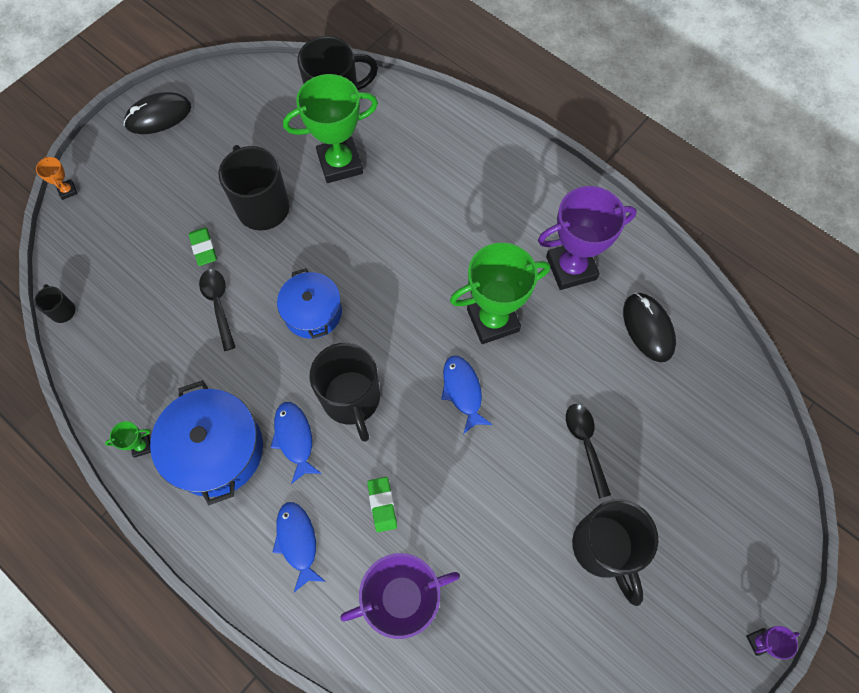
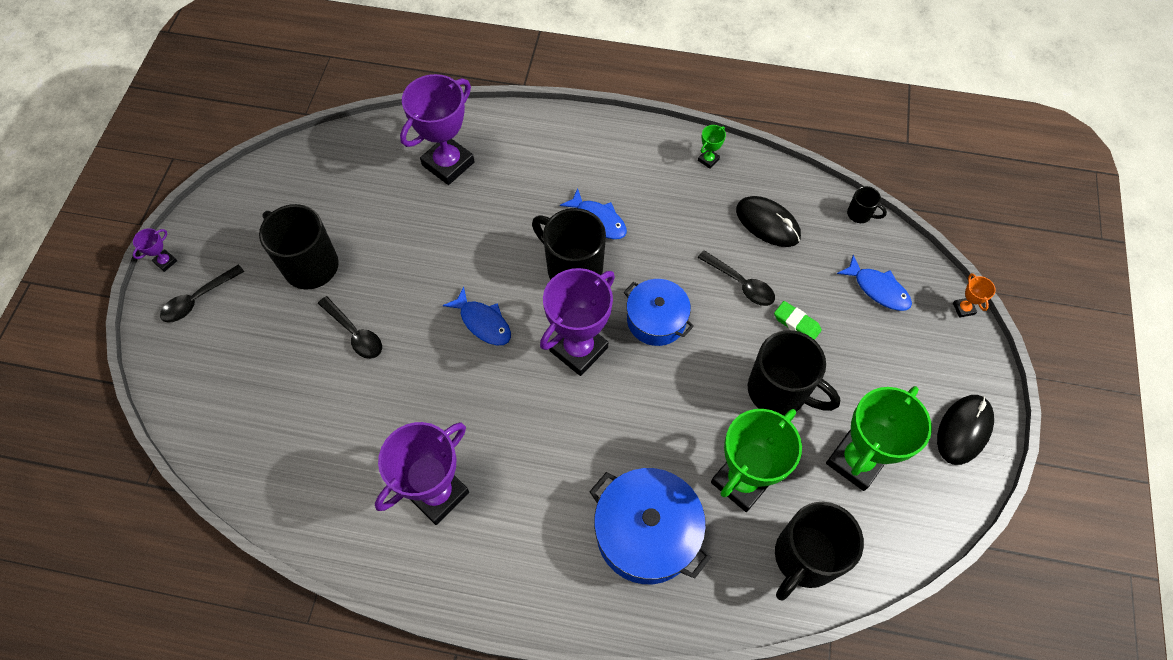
camera: 150 degrees right, 5 degrees down
orange trophy [36,156,78,200] -> orange trophy turned 45 degrees clockwise [953,273,996,318]
blue pot [150,380,263,505] -> blue pot moved to [589,468,711,584]
blue fish [272,502,325,592] -> blue fish moved to [837,255,912,311]
green eraser [367,477,397,532] -> none
green trophy [450,243,550,344] -> green trophy moved to [826,386,932,491]
black mouse [623,293,676,362] -> black mouse moved to [736,196,801,247]
none -> black spoon [160,264,244,323]
none -> purple trophy [540,268,615,376]

